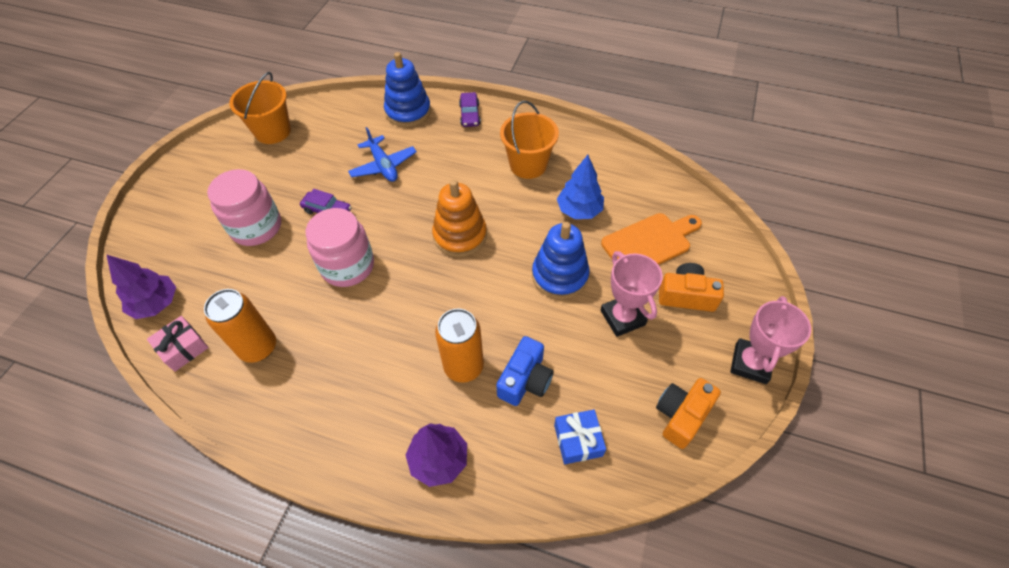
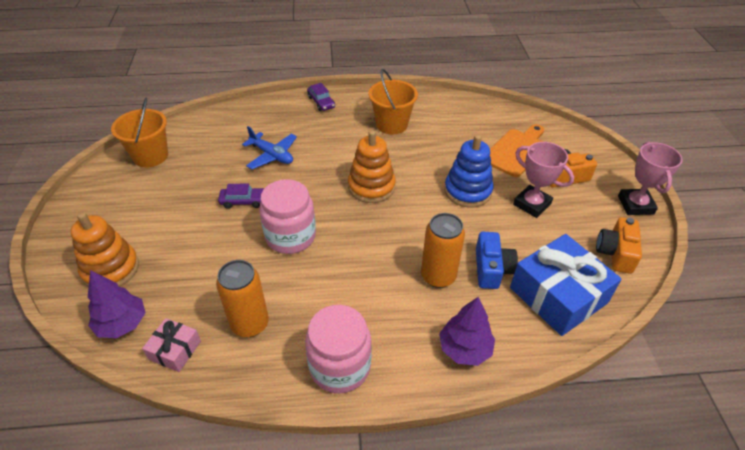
camera: 25 degrees left, 10 degrees down
pink jar [207,169,281,246] -> pink jar moved to [305,305,372,393]
blue stacking toy [384,52,431,127] -> none
blue gift [554,410,606,464] -> blue gift [510,234,622,336], size x2.02
blue tree [557,155,604,219] -> none
none -> orange stacking toy [71,212,139,287]

